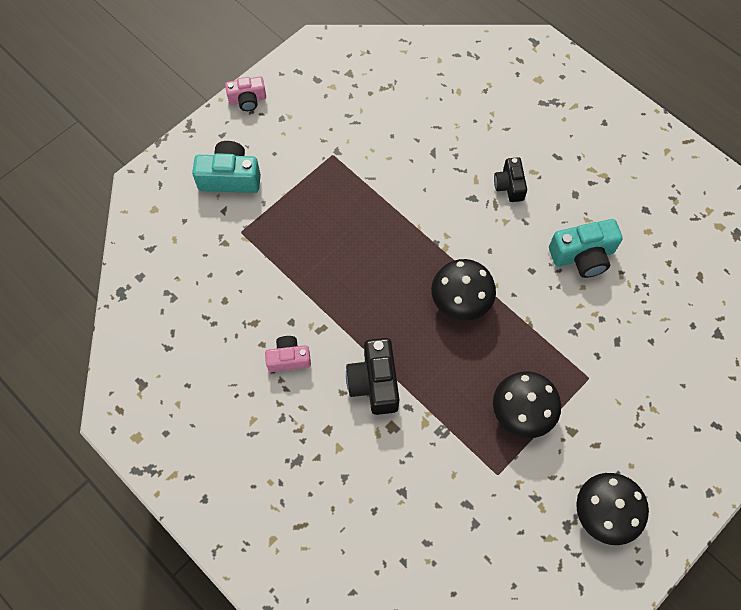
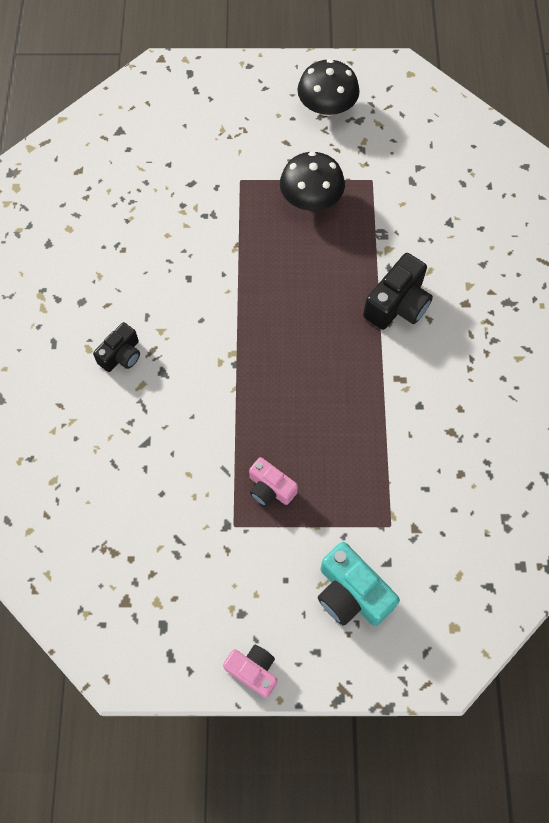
camera: 135 degrees left, 0 degrees up
pink camera [265,336,311,372] -> pink camera moved to [249,457,298,507]
black mushroom [431,259,496,320] -> none
turquoise camera [549,219,623,278] -> none

